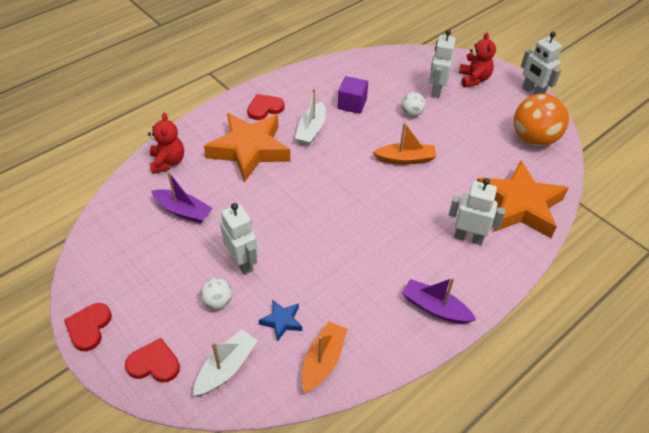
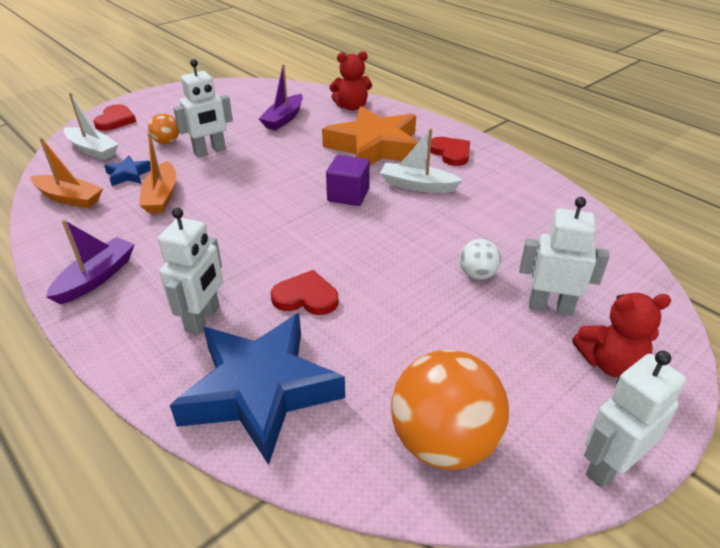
camera: 90 degrees right, 10 degrees down
red heart [64,303,112,351] -> red heart moved to [271,270,338,315]
white ball [200,278,232,309] -> orange ball [148,113,179,144]
purple cube [338,76,368,114] -> purple cube moved to [326,155,370,206]
orange boat [373,122,437,165] -> orange boat moved to [139,133,176,213]
orange star [477,160,568,238] -> blue star [170,313,345,465]

